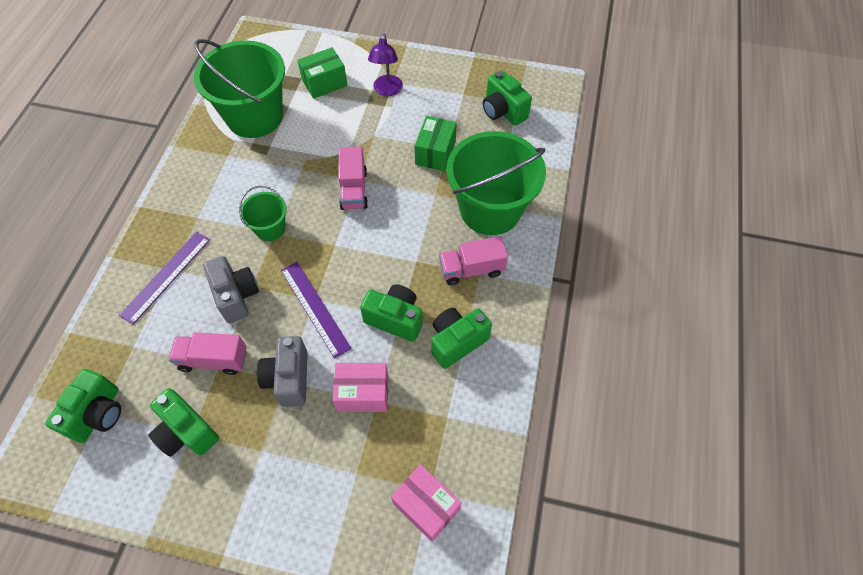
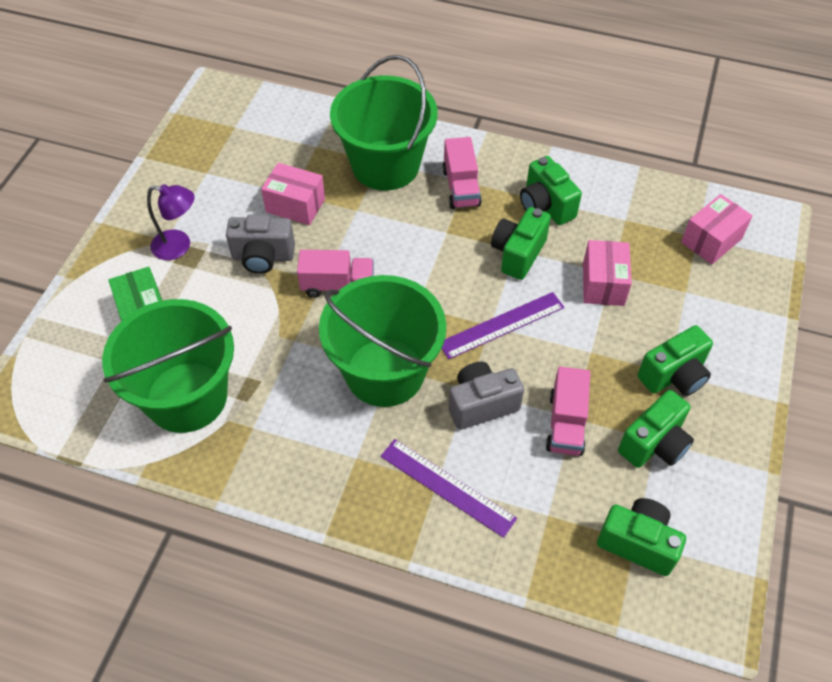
camera: 85 degrees left, 5 degrees down
green bucket [239,186,287,241] -> green bucket [319,275,446,407], size x2.07
grey camera [257,336,308,407] -> grey camera moved to [226,214,295,274]
green box [415,116,457,171] -> pink box [261,163,325,225]
green camera [483,70,532,126] -> green camera moved to [638,325,713,396]

